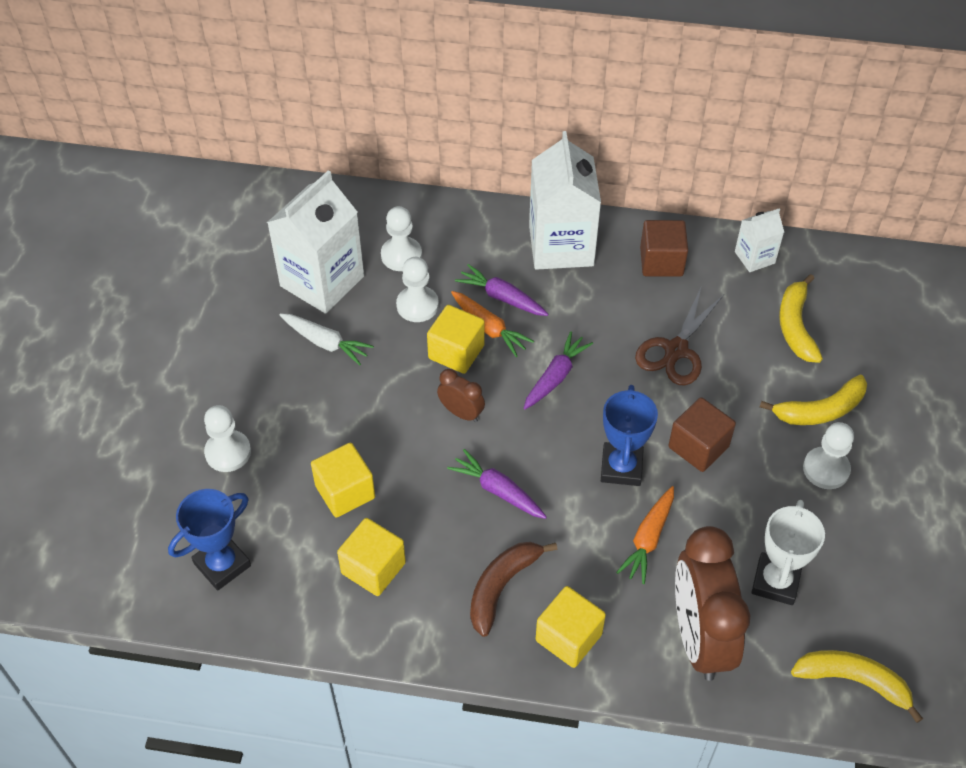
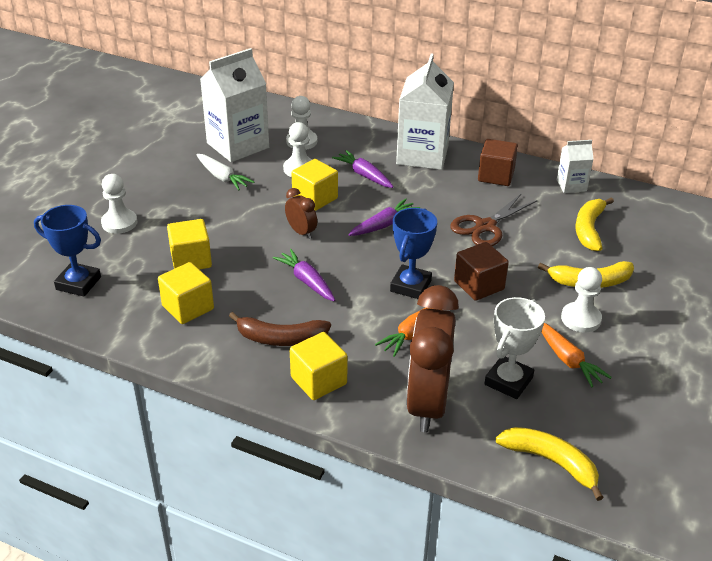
camera: 15 degrees right, 15 degrees down
blue trophy [168,489,251,591] -> blue trophy turned 45 degrees clockwise [34,205,101,297]
orange carrot [451,291,534,357] -> orange carrot moved to [541,323,612,387]
brown banana [470,542,557,637] -> brown banana turned 135 degrees counterclockwise [229,312,331,346]

